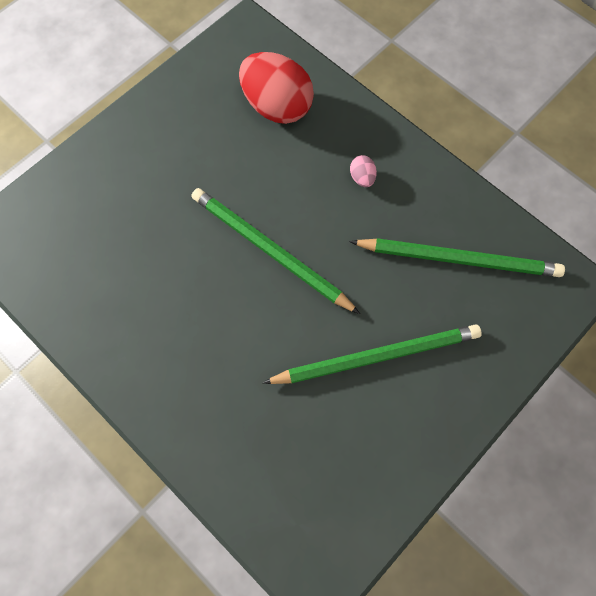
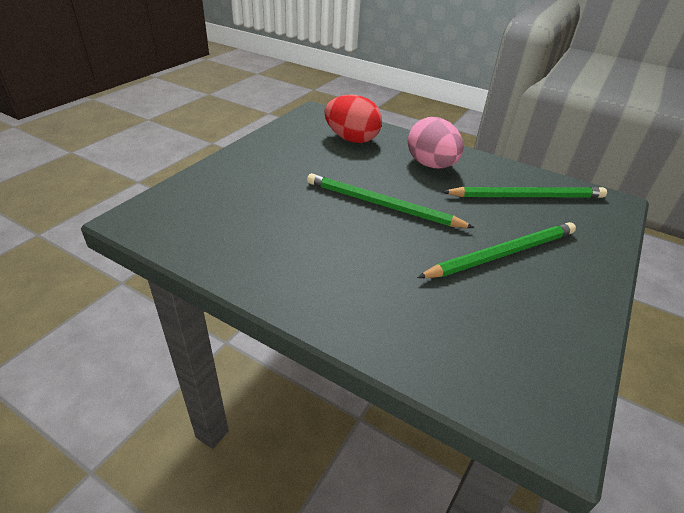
camera: 15 degrees left, 30 degrees down
pink egg [350,155,377,187] -> pink egg [408,117,464,168], size x2.42

